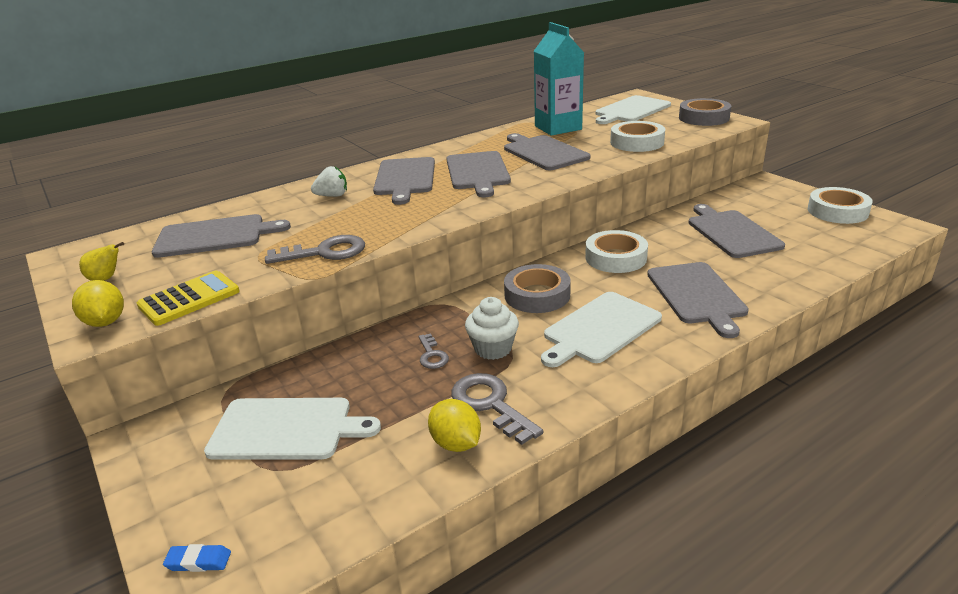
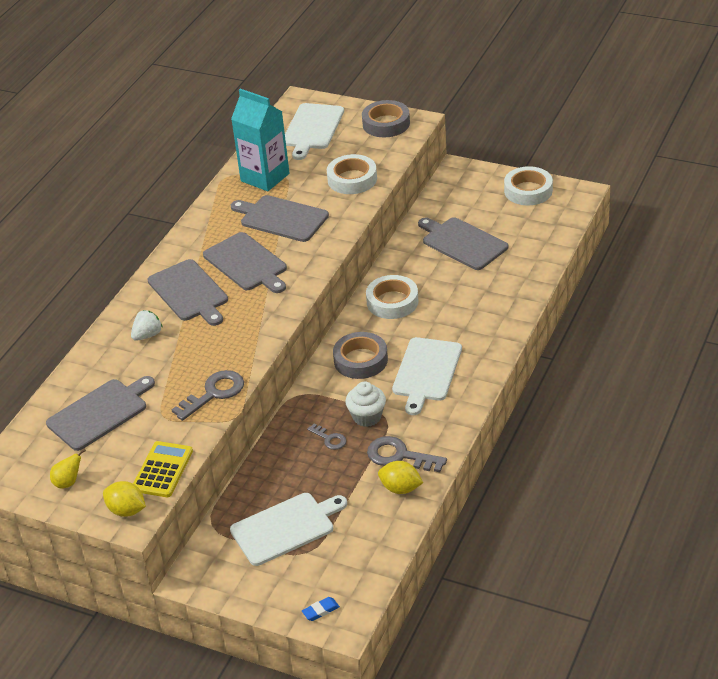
camera: 30 degrees left, 10 degrees up
grey cutting board [647,262,749,338] -> none

